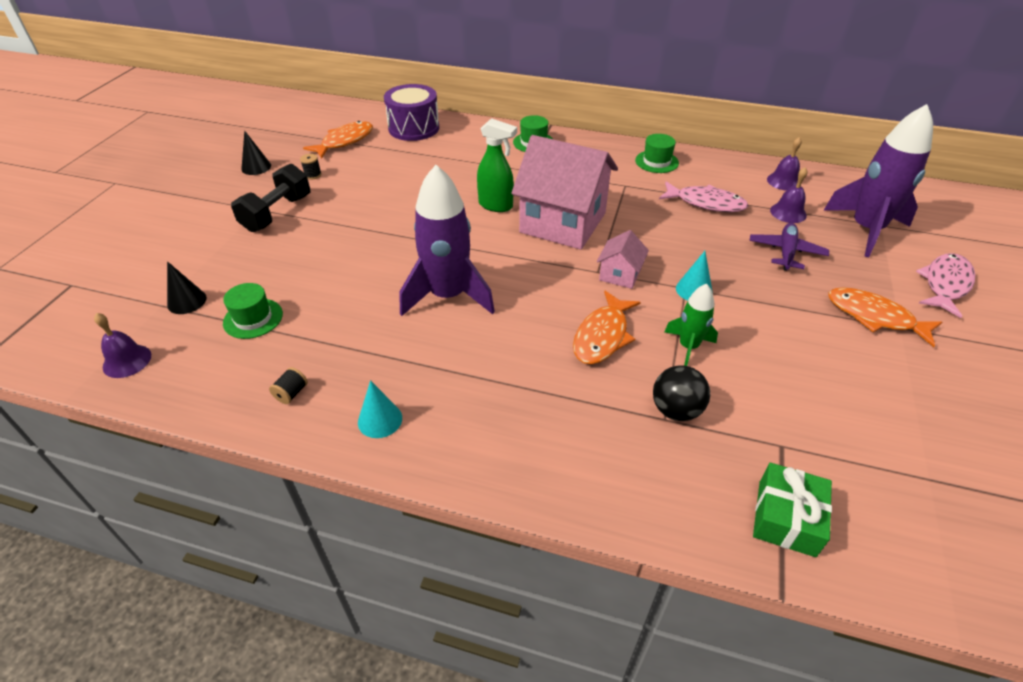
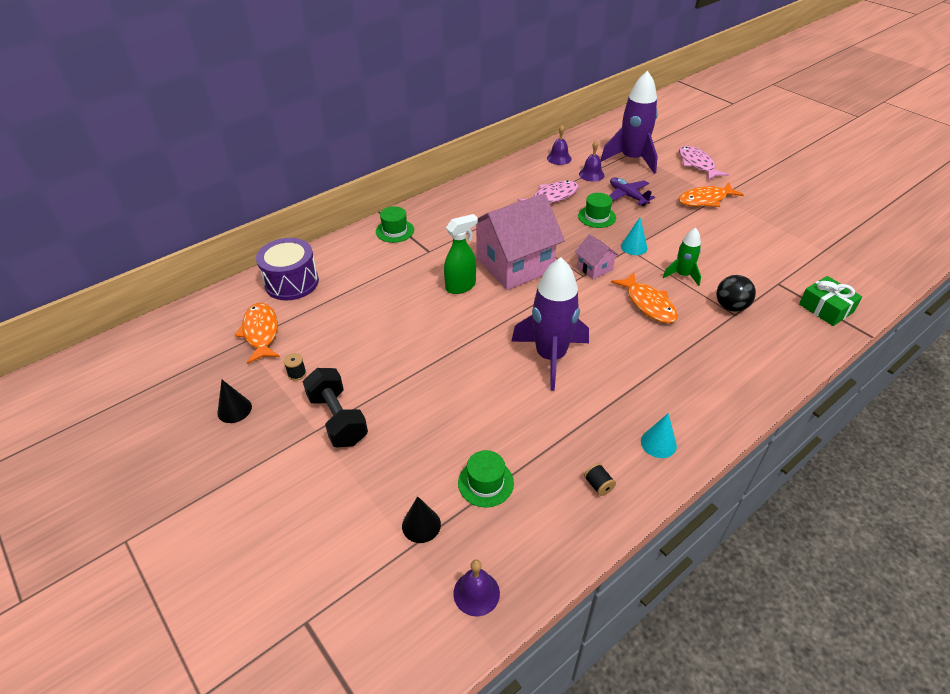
camera: 55 degrees left, 0 degrees up
green hat [635,134,679,173] -> green hat moved to [578,193,616,228]

